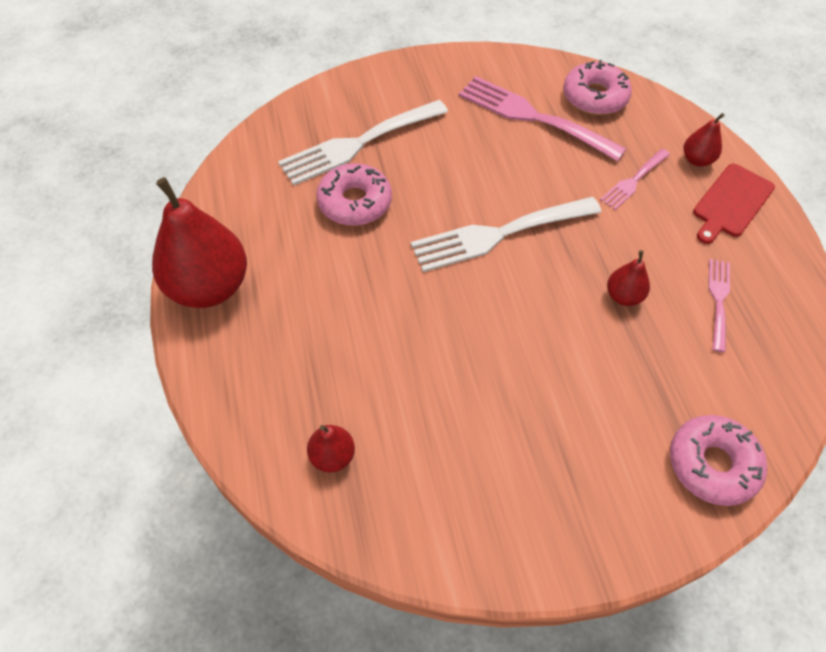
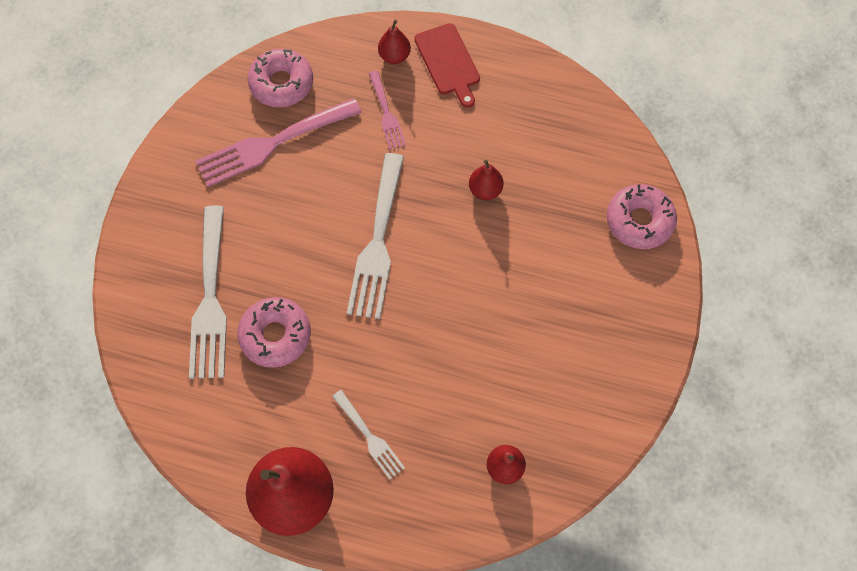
camera: 60 degrees left, 10 degrees up
pink fork [708,259,730,352] -> none
none -> white fork [332,390,405,479]

